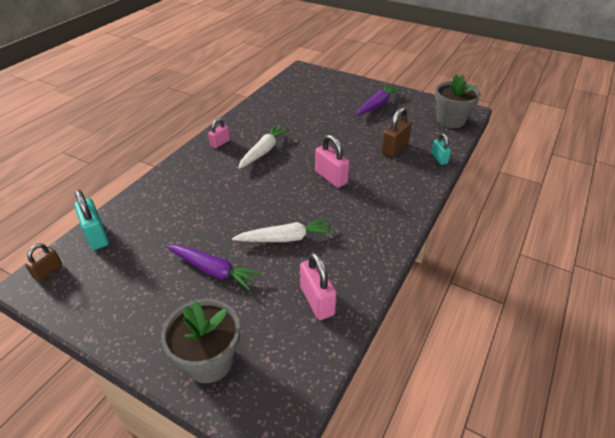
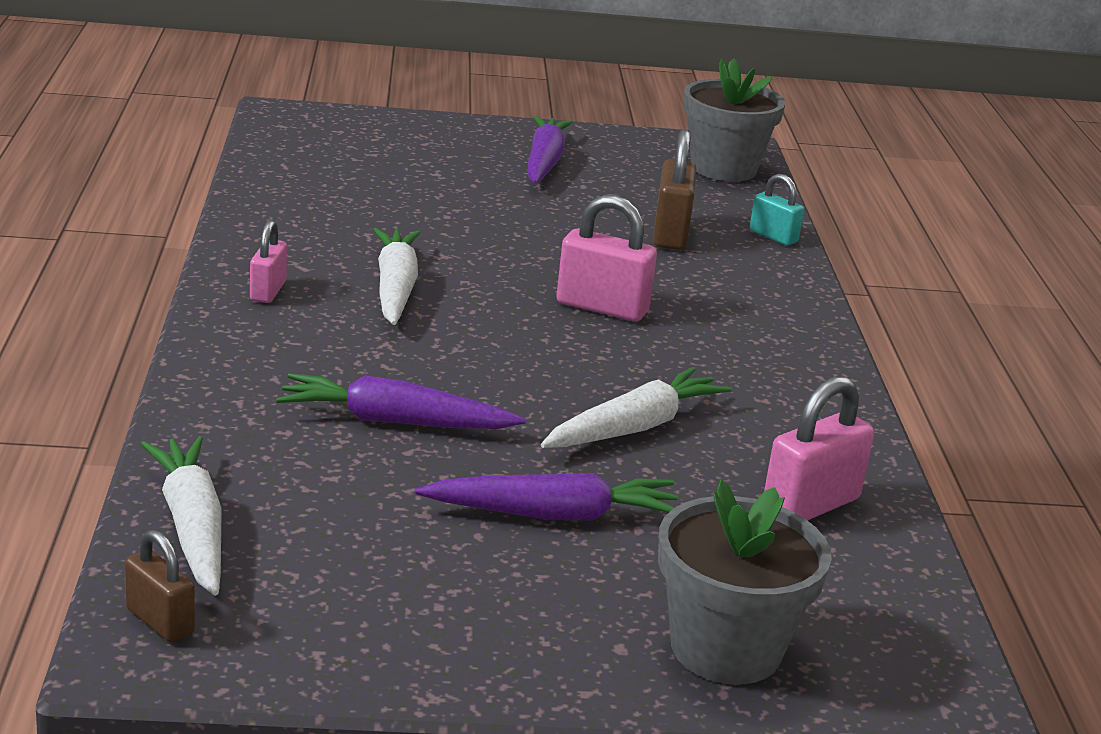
camera: 35 degrees left, 15 degrees down
brown padlock [25,243,62,282] -> brown padlock turned 45 degrees counterclockwise [125,530,195,642]
turquoise padlock [74,190,109,250] -> white carrot [141,436,222,596]
pink padlock [300,252,337,320] -> pink padlock turned 75 degrees counterclockwise [764,376,874,521]
none -> purple carrot [276,373,526,429]

